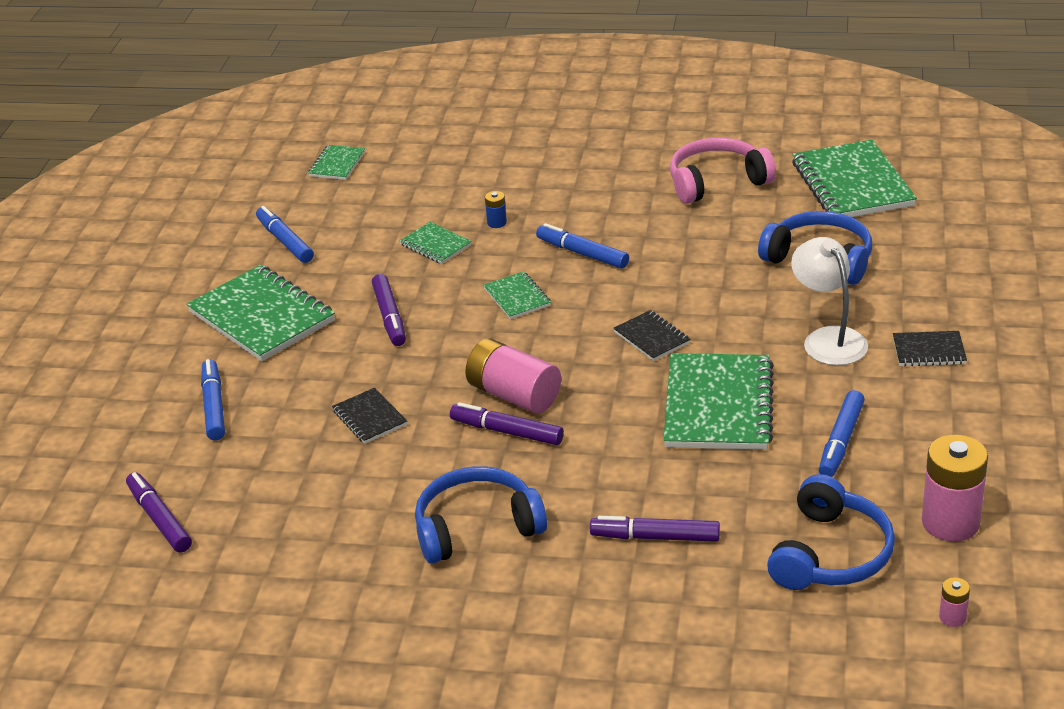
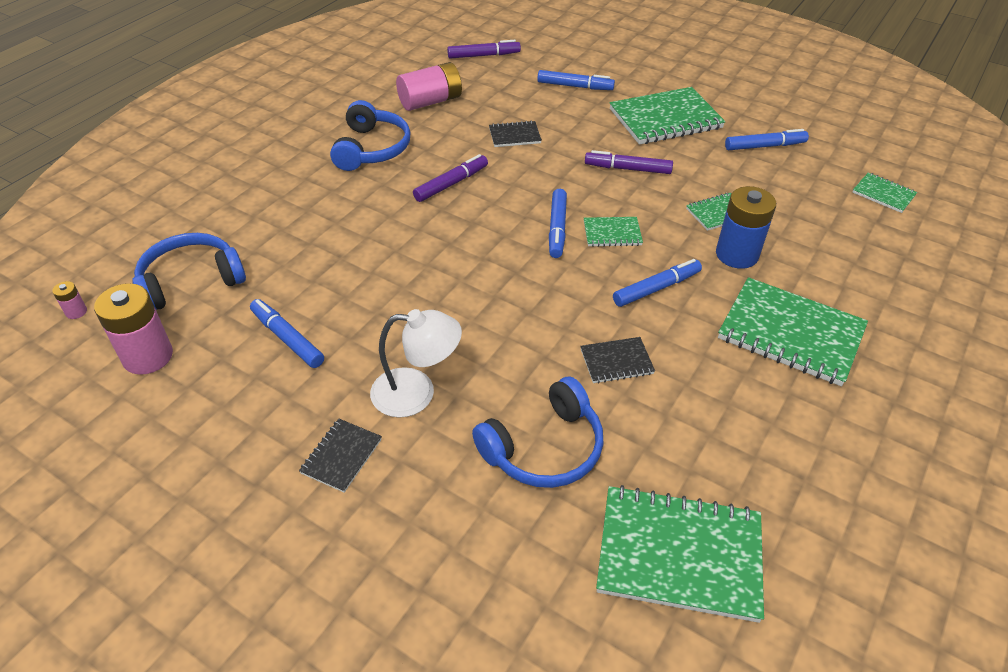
camera: 110 degrees right, 10 degrees up
pink battery [465,338,561,414] -> pink battery moved to [396,62,462,111]
blue battery [485,191,507,228] -> blue battery [716,186,776,269], size x2.26
purple marker [590,516,720,542] -> none
black notebook [613,310,691,361] -> black notebook moved to [580,337,655,383]
green notebook [663,353,774,450] -> green notebook moved to [718,277,868,386]
pink headphones [670,138,776,204] -> none
blue headphones [767,474,895,590] -> blue headphones turned 105 degrees clockwise [132,233,246,310]
none -> blue marker [549,189,567,258]

